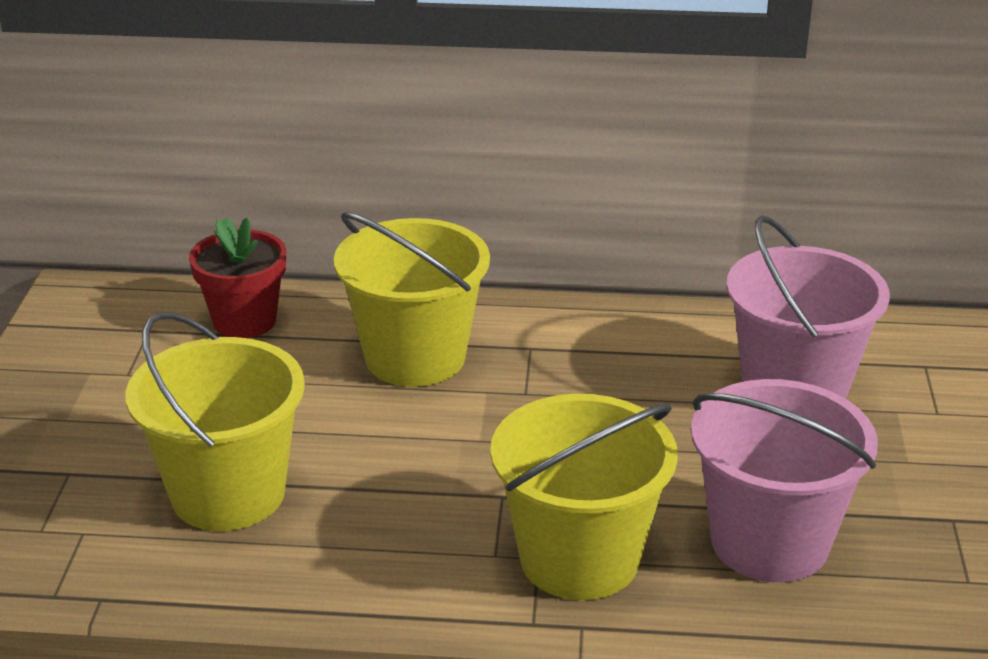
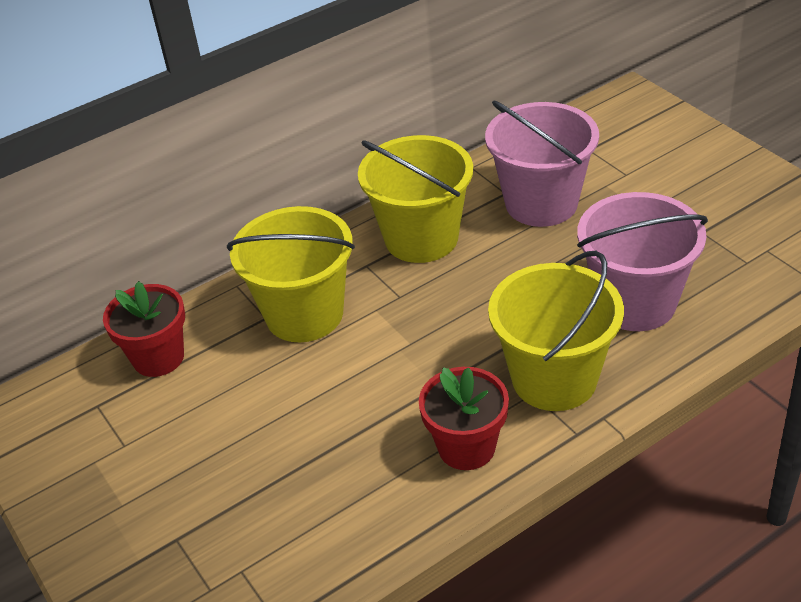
camera: 35 degrees left, 10 degrees up
yellow bucket [125,312,305,531] -> yellow bucket moved to [358,135,473,263]
none -> red flower pot [419,367,509,470]

